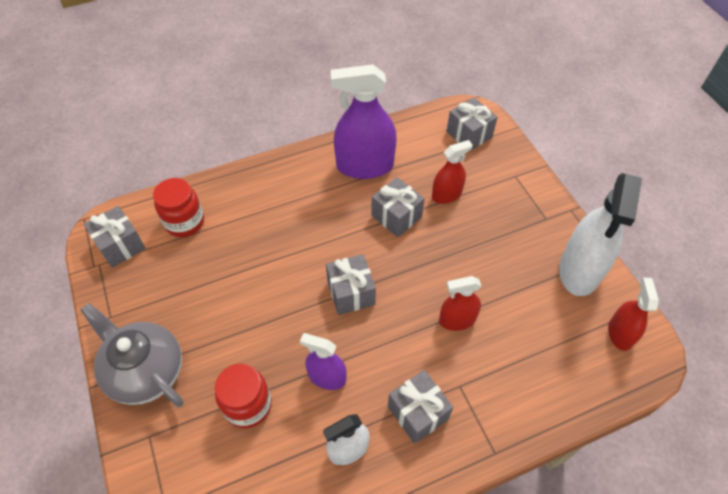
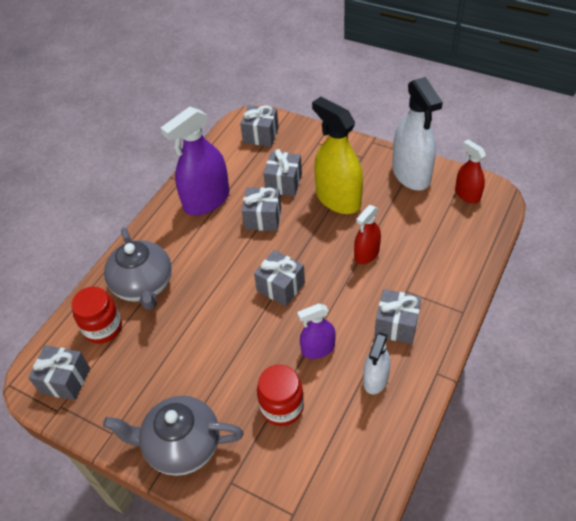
camera: 35 degrees left, 5 degrees down
red spray bottle [432,140,473,204] -> grey gift [263,149,302,196]
none -> grey teapot [104,228,172,310]
none -> yellow spray bottle [312,97,363,214]

